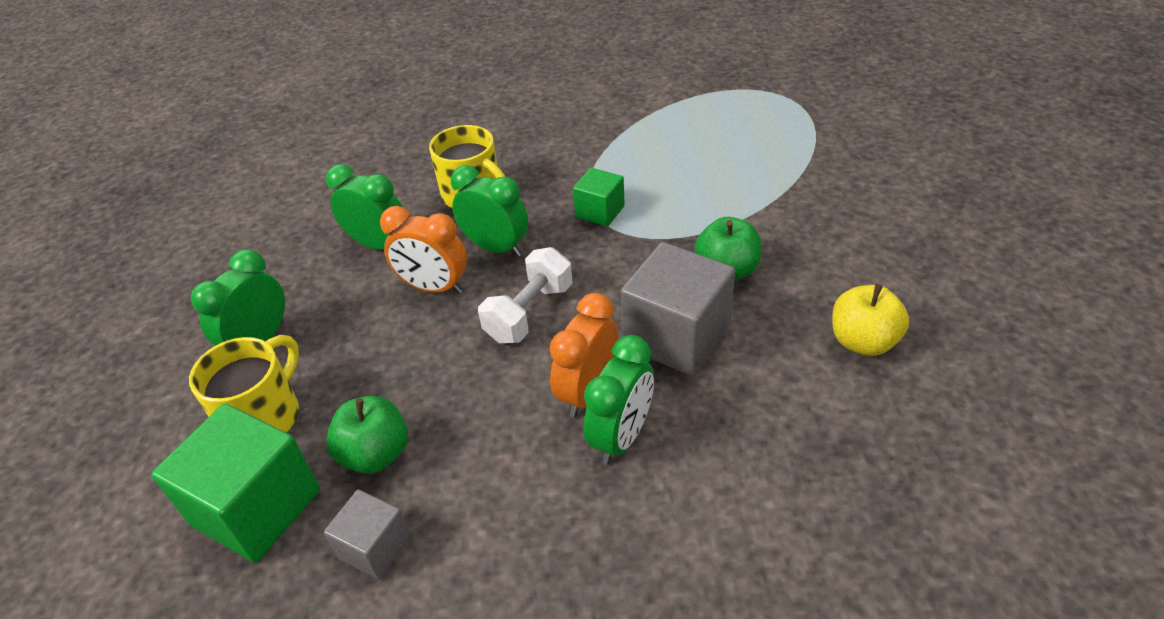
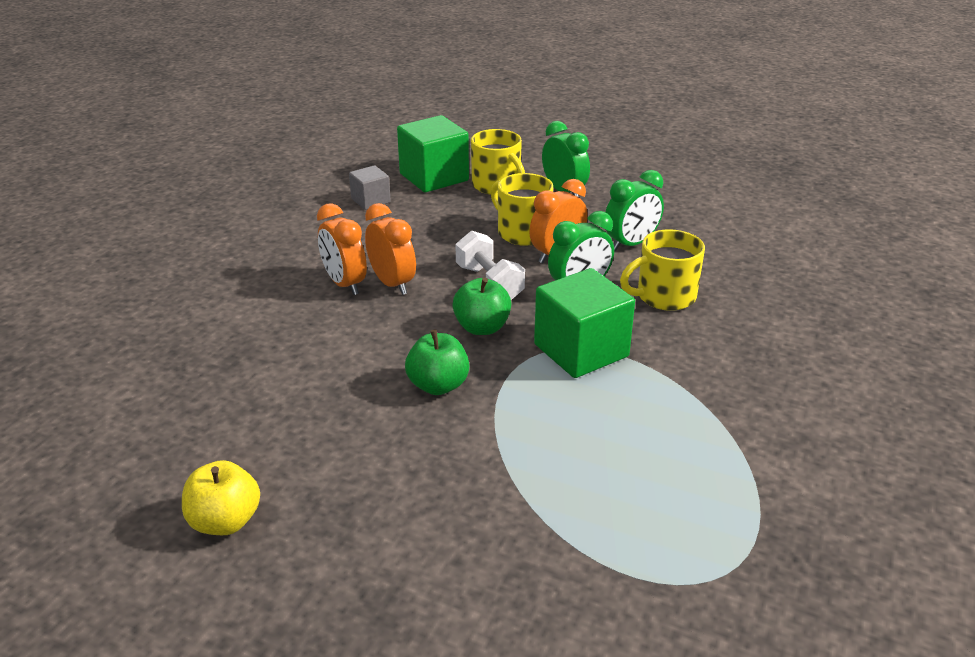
camera: 115 degrees right, 10 degrees down
green apple [326,396,408,474] -> green apple moved to [452,278,511,335]
green cube [573,168,625,227] -> green cube [534,268,635,378], size x1.83
green clock [583,335,654,465] -> orange clock [317,203,367,295]
grey cube [620,242,735,376] -> none
yellow apple [832,284,909,356] -> yellow apple moved to [182,460,260,535]
none -> yellow mug [491,173,553,246]

